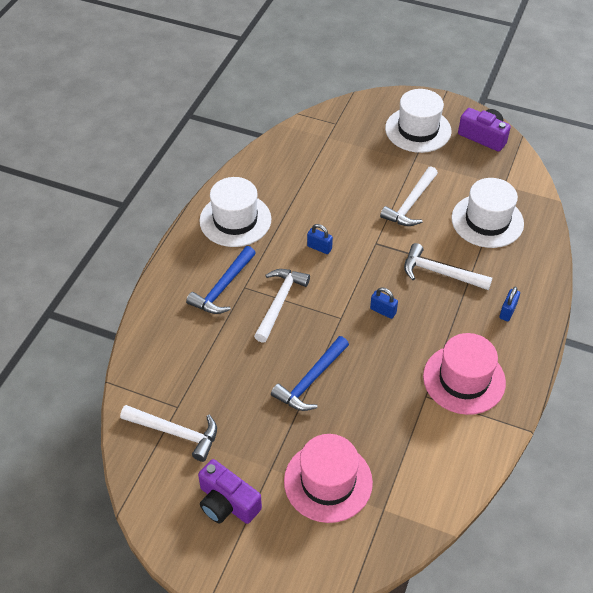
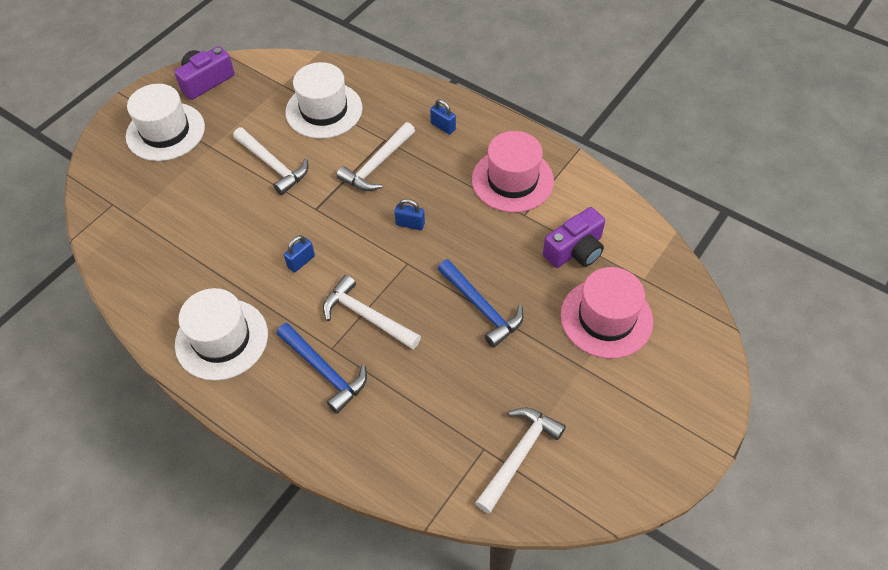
camera: 75 degrees left, 5 degrees up
purple camera [198,459,262,524] -> purple camera moved to [543,207,605,268]
blue padlock [370,288,398,319] -> blue padlock turned 60 degrees clockwise [394,199,425,230]

